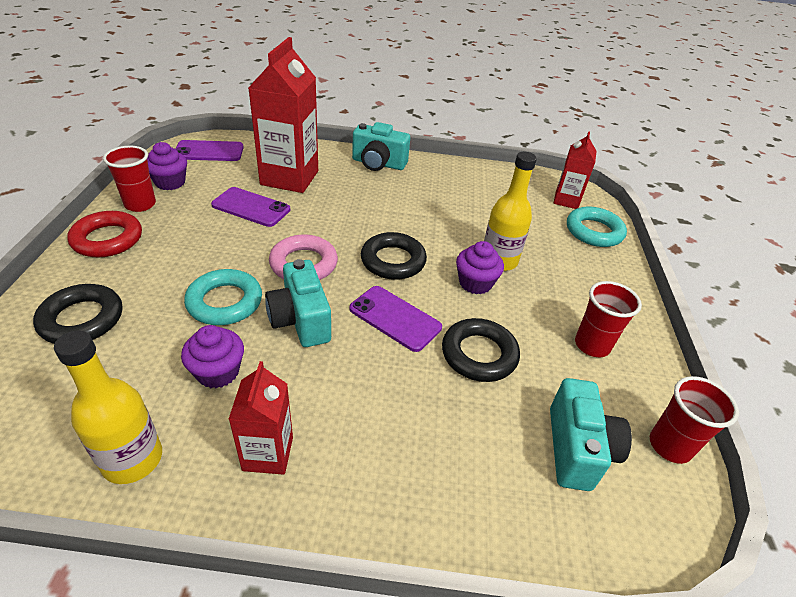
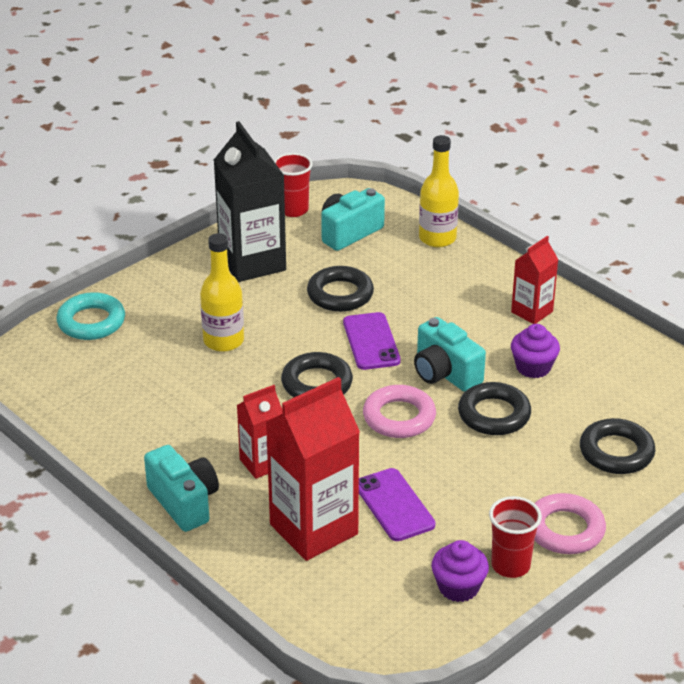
camera: 135 degrees left, 5 degrees down
yellow bottle [54,331,162,484] -> yellow bottle moved to [419,135,459,247]
red ring [67,211,142,258] -> pink ring [534,493,606,554]
purple phone [176,140,244,161] -> none
turquoise ring [184,269,262,325] -> black ring [458,382,531,435]
turquoise camera [265,259,331,347] -> turquoise camera turned 120 degrees clockwise [414,317,486,392]
purple cupcake [456,241,504,294] -> none
red carton [553,131,597,209] -> red carton moved to [237,385,282,479]
red cup [575,281,642,357] -> black carton [214,121,286,282]

